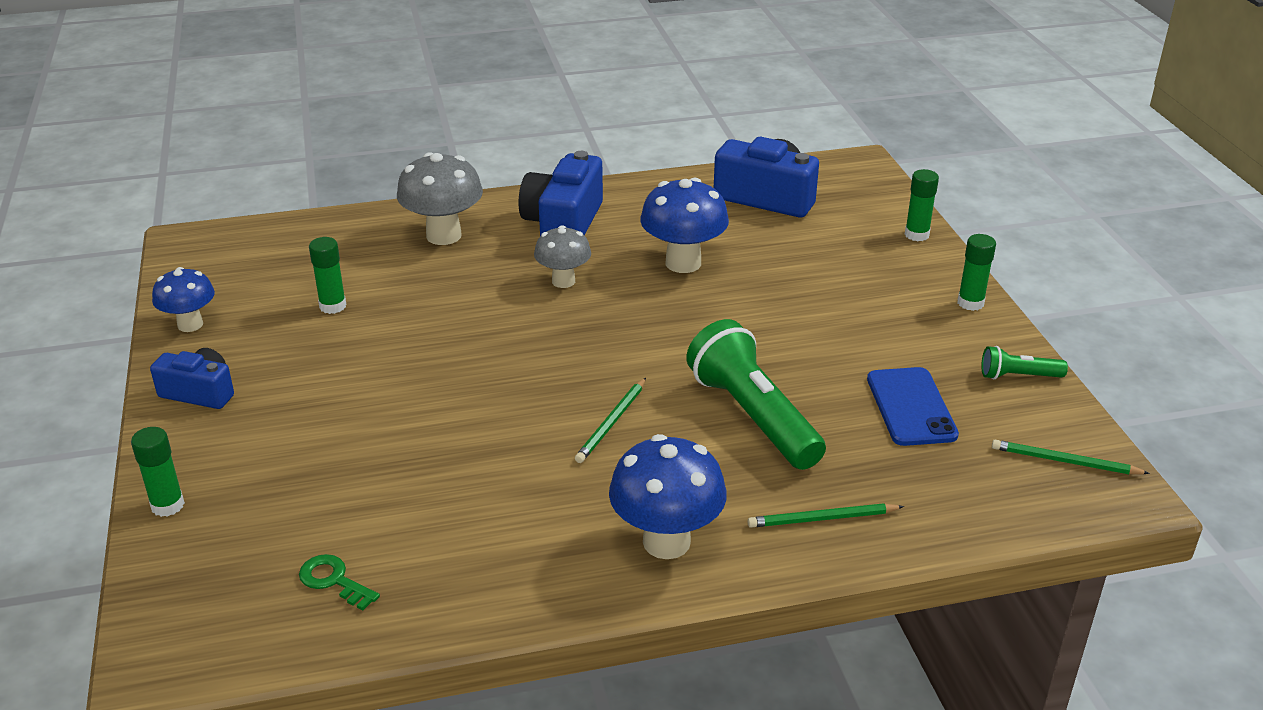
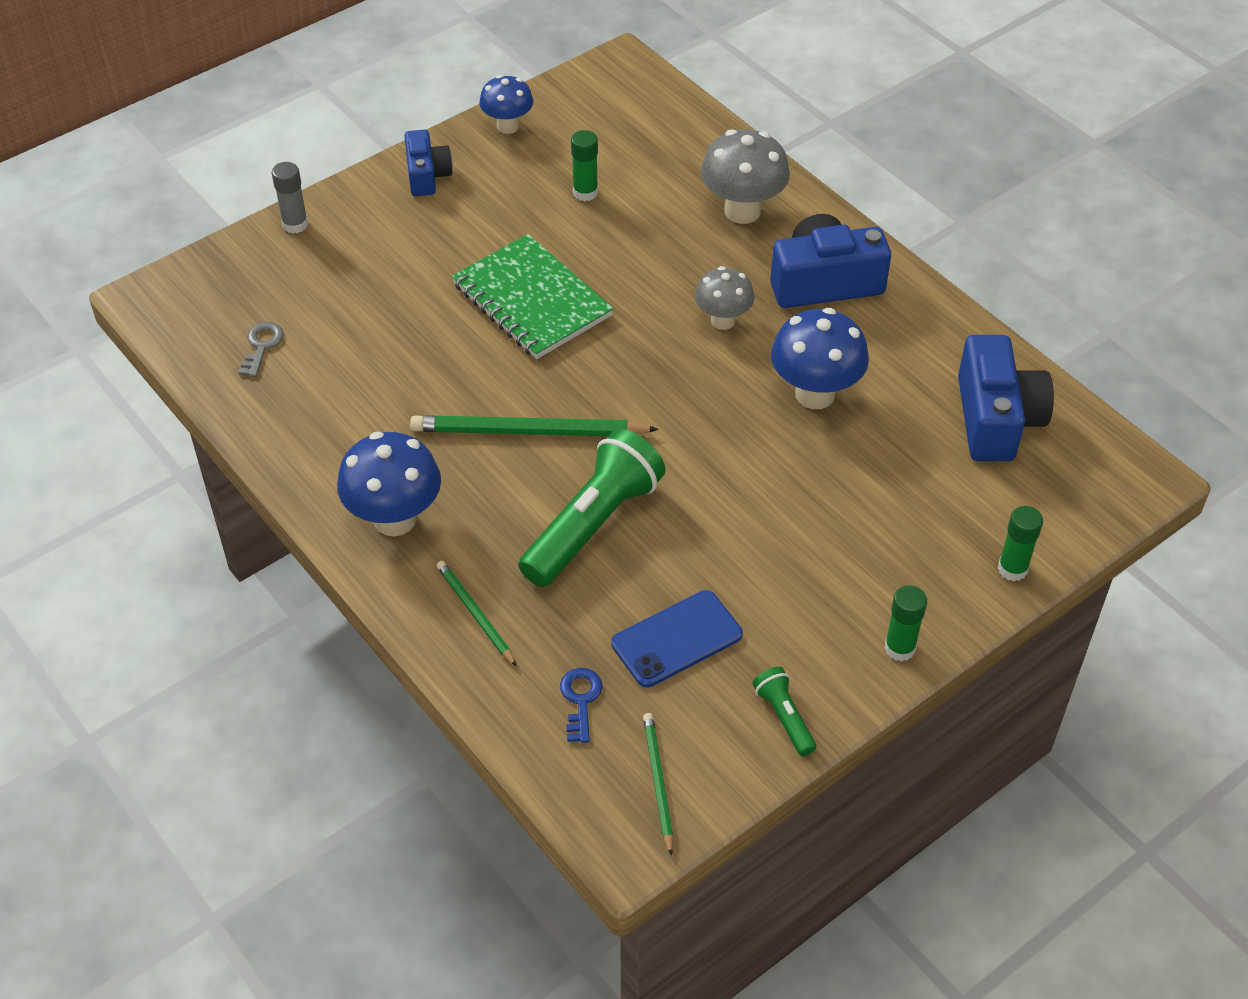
camera: 65 degrees right, 15 degrees up
green glue stick [131,427,185,517] -> grey glue stick [272,162,308,233]
green key [299,554,380,610] -> grey key [238,322,284,377]
green pencil [575,378,646,463] -> green pencil [410,415,659,436], size x1.78
none -> green notebook [452,234,613,359]
none -> blue key [560,668,602,743]

